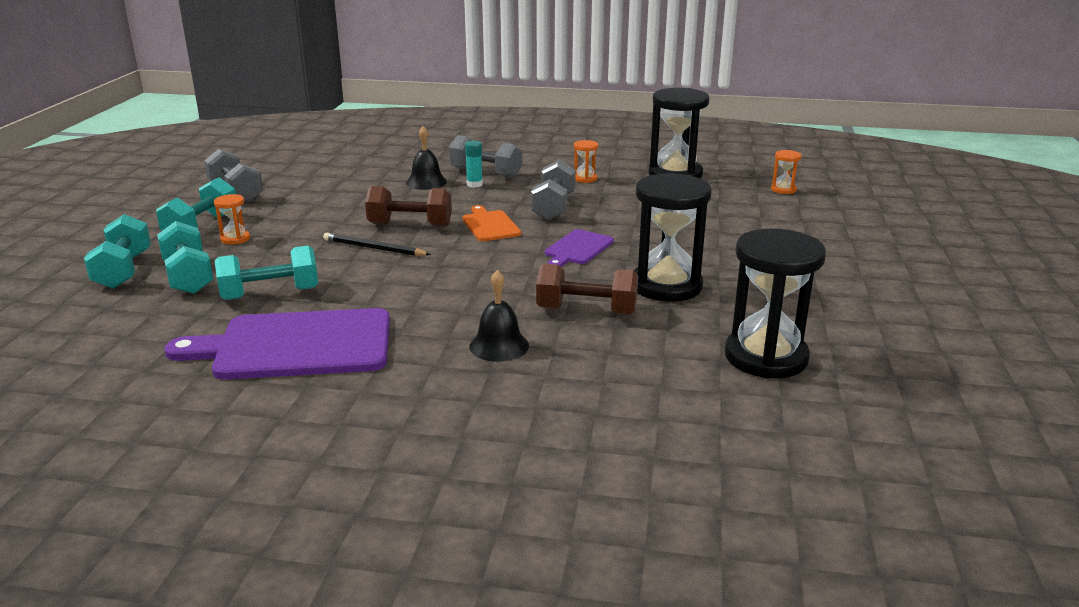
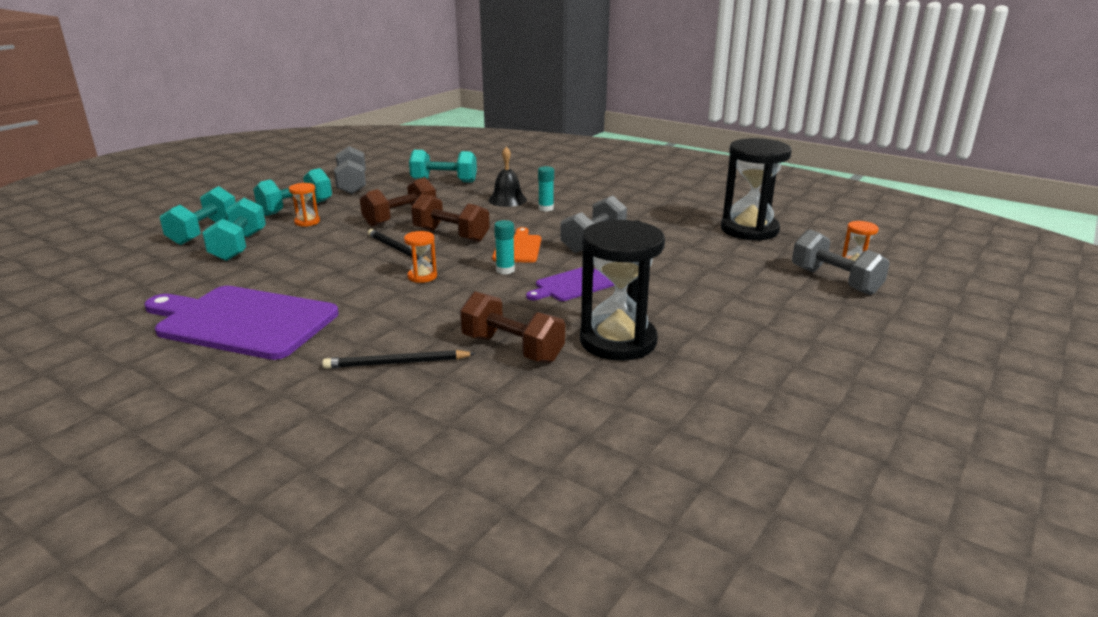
camera: 25 degrees right, 0 degrees up
turquoise dumbbell [215,246,318,300] -> turquoise dumbbell moved to [409,150,477,183]
grey dumbbell [449,135,522,178] -> grey dumbbell moved to [792,229,890,295]
black bell [469,269,529,362] -> black pencil [322,350,476,369]
orange hourglass [574,140,598,183] -> orange hourglass moved to [404,231,437,283]
black hourglass [725,229,826,379] -> none
none -> brown dumbbell [360,177,436,227]
none -> turquoise glue stick [494,220,515,274]

